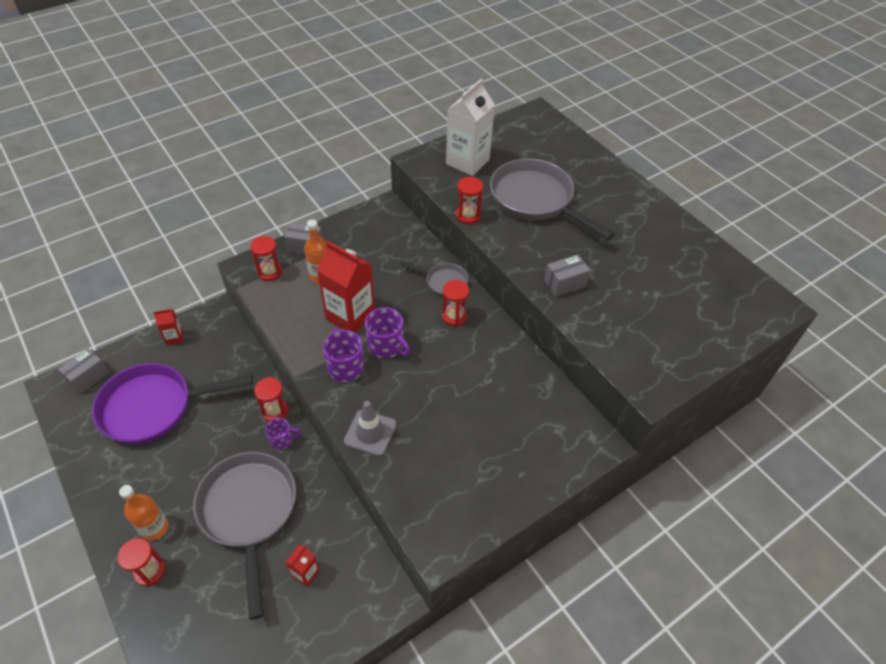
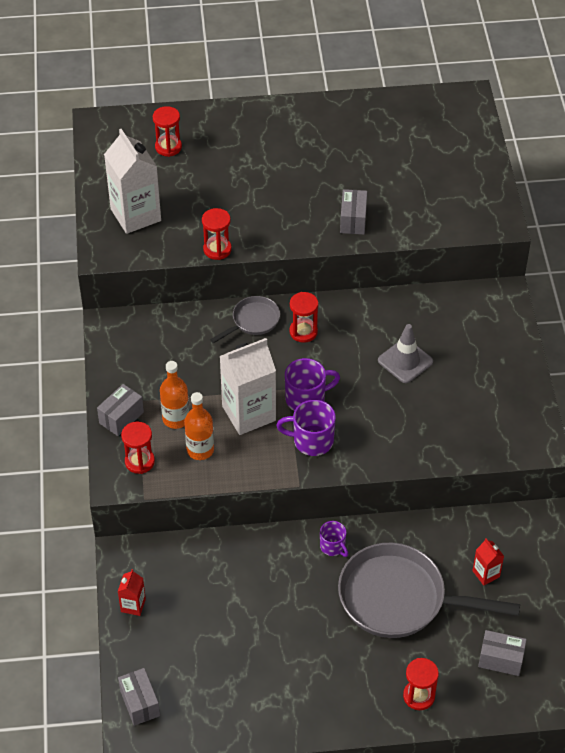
camera: 60 degrees left, 0 degrees up
purple pan [92,363,253,444] -> none
orange bottle [119,485,168,541] -> orange bottle moved to [184,392,214,460]
red hourglass [254,377,289,421] -> red hourglass moved to [153,106,182,157]
purple mug [265,418,301,450] -> purple mug turned 120 degrees clockwise [320,521,348,557]
red carton [317,241,375,333] -> white carton [220,338,276,435]
grey traffic cone [344,401,397,456] -> grey traffic cone moved to [378,324,433,383]
grey pan [490,159,615,240] -> none
none -> grey box [478,630,527,676]

